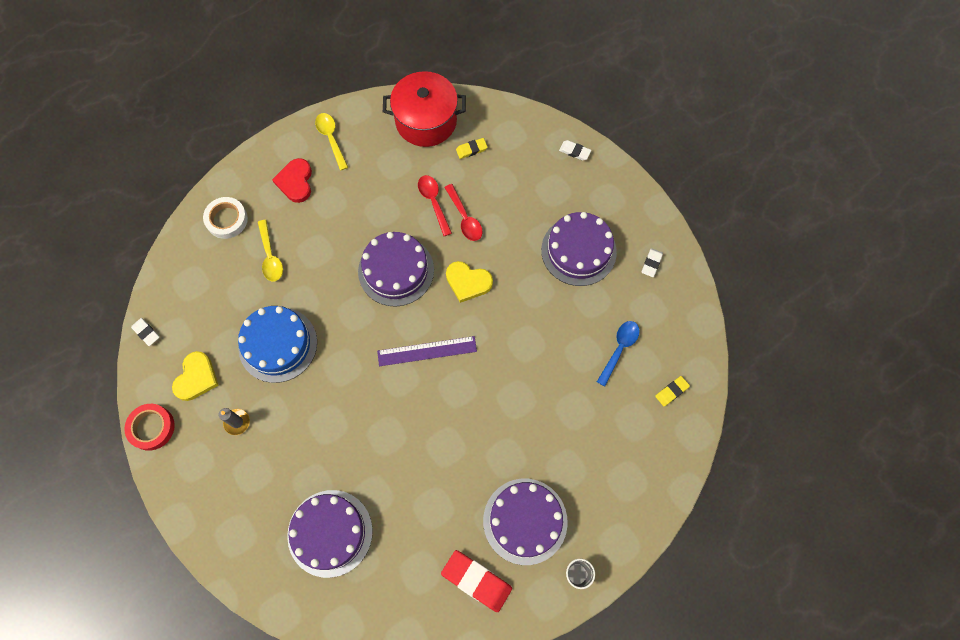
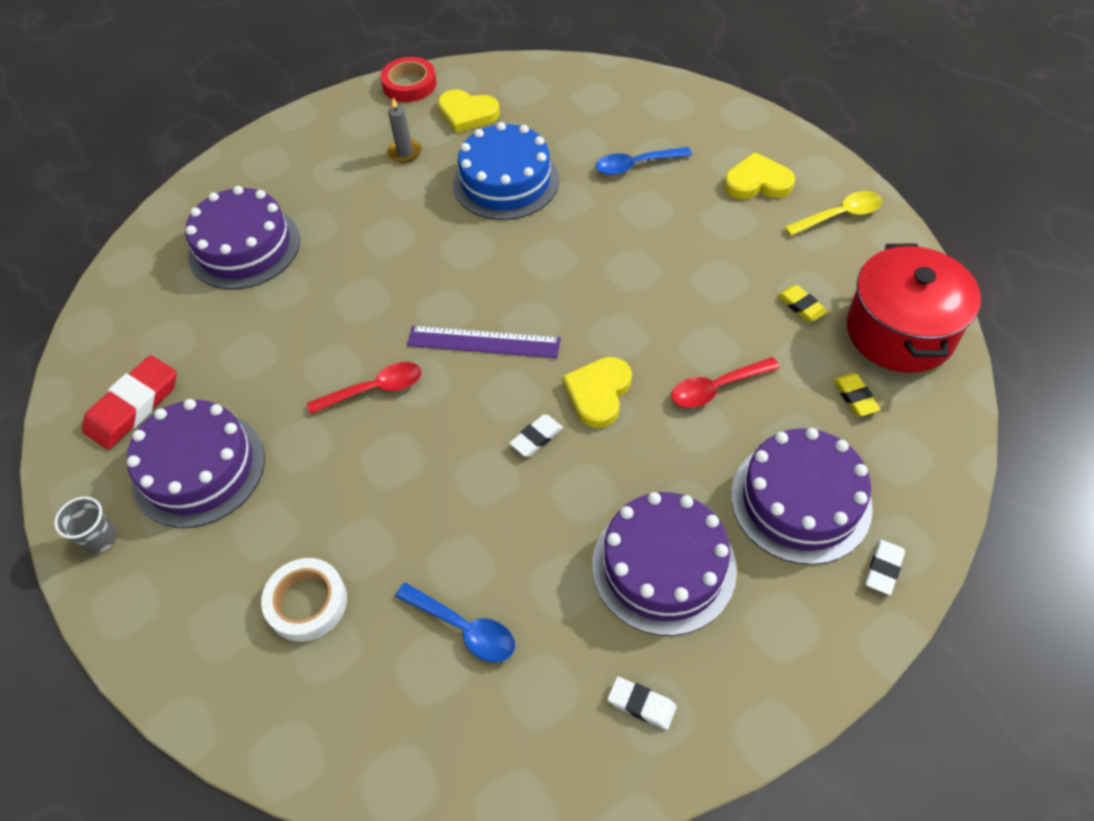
camera: 95 degrees right, 15 degrees down
white eraser [131,318,159,346] -> white eraser moved to [509,415,563,457]
white tape [203,197,248,239] -> white tape moved to [261,558,347,642]
yellow spoon [258,220,283,282] -> blue spoon [596,147,692,175]
red heart [272,158,312,203] -> yellow heart [724,152,795,199]
purple cake [358,232,434,306] -> purple cake moved to [731,428,873,565]
purple ruler [377,336,477,366] -> purple ruler turned 75 degrees counterclockwise [407,326,561,358]
red spoon [418,175,452,236] -> red spoon moved to [307,362,422,414]
yellow eraser [655,376,690,406] -> yellow eraser moved to [777,285,828,322]

